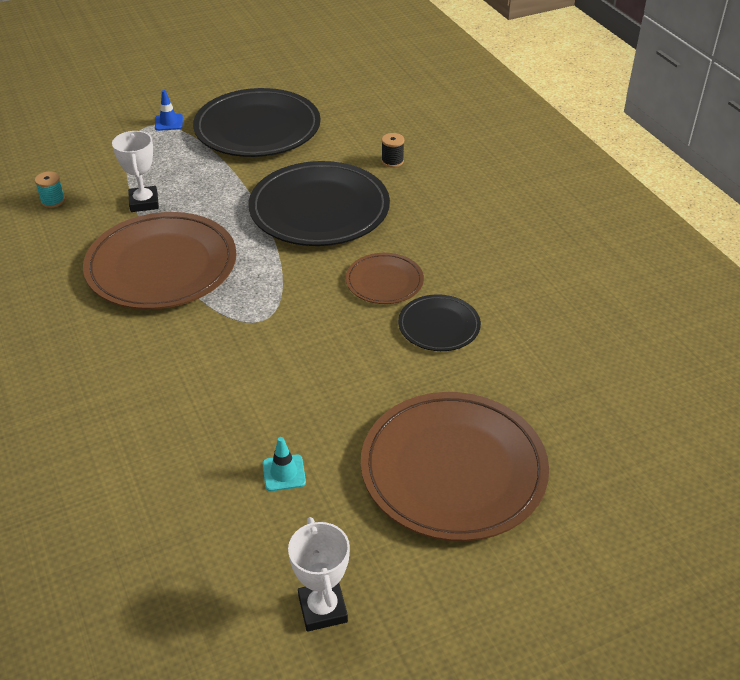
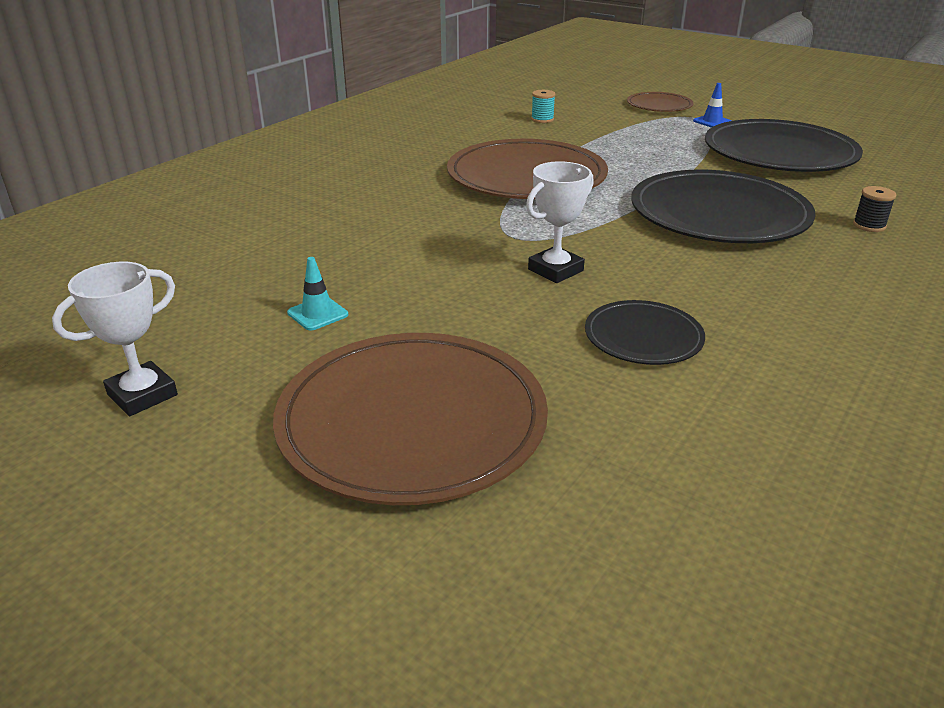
camera: 60 degrees right, 10 degrees down
white trophy [112,131,159,212] -> white trophy moved to [526,161,594,283]
brown plate [346,253,424,304] -> brown plate moved to [627,92,693,112]

